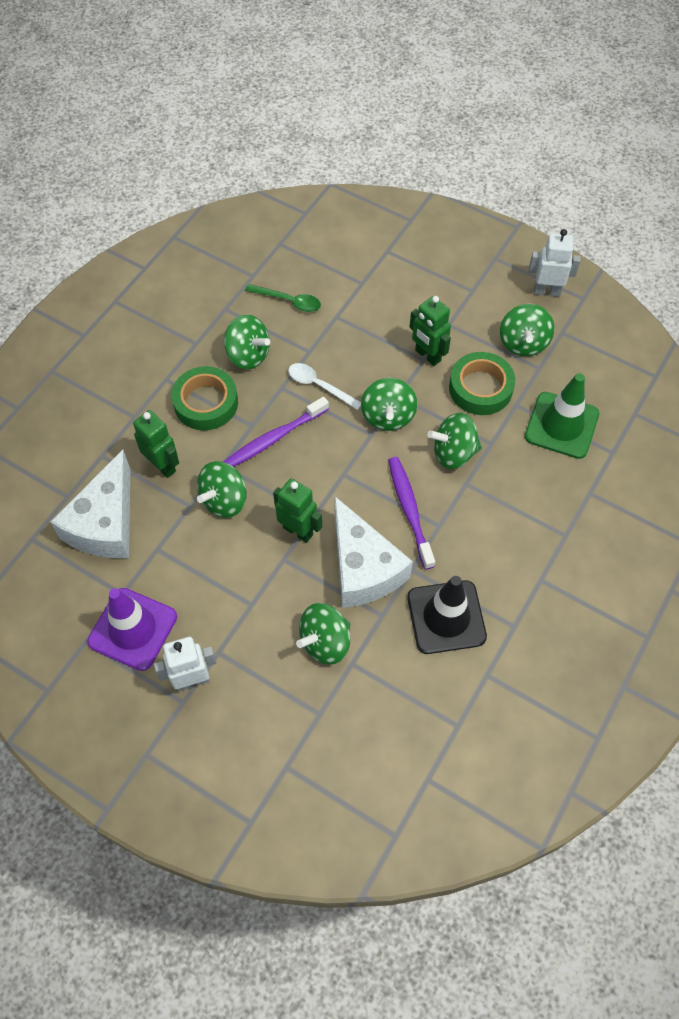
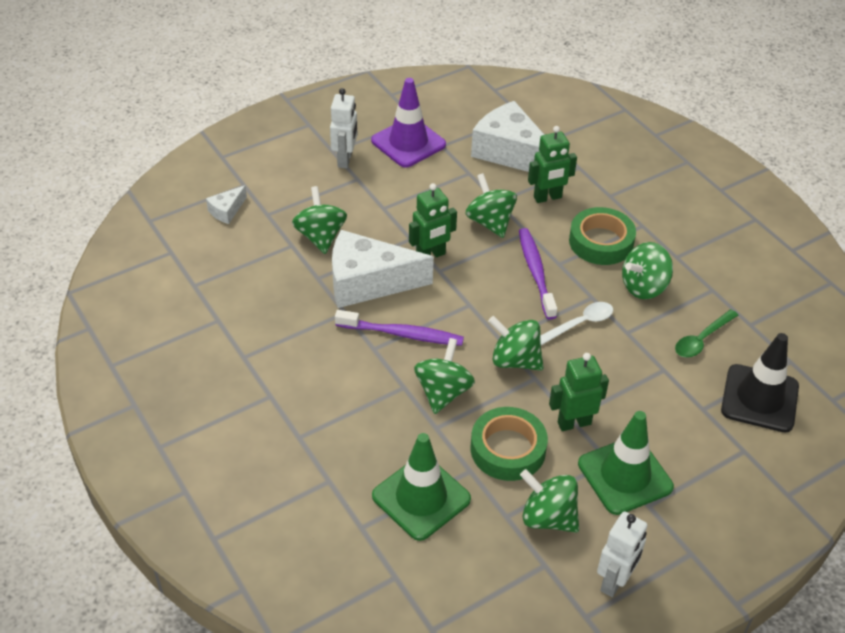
camera: 115 degrees right, 15 degrees down
black traffic cone [407,576,487,654] -> black traffic cone moved to [721,333,799,432]
none -> white cheese [206,185,247,224]
none -> green traffic cone [578,411,674,515]

